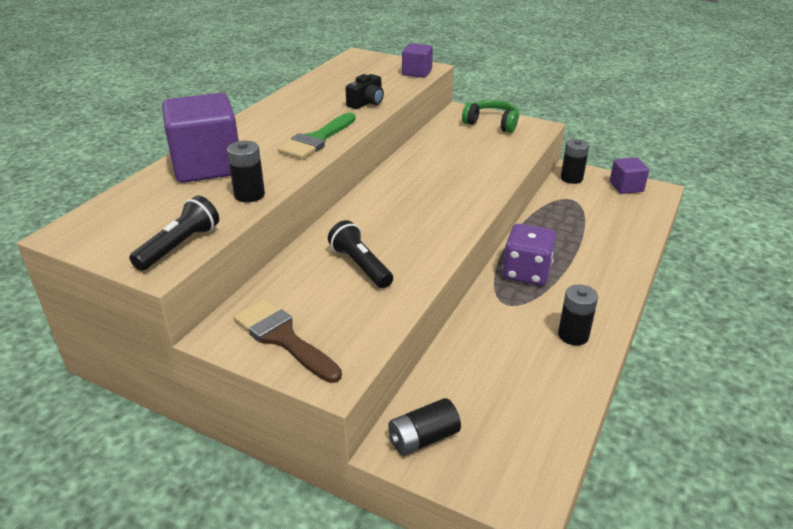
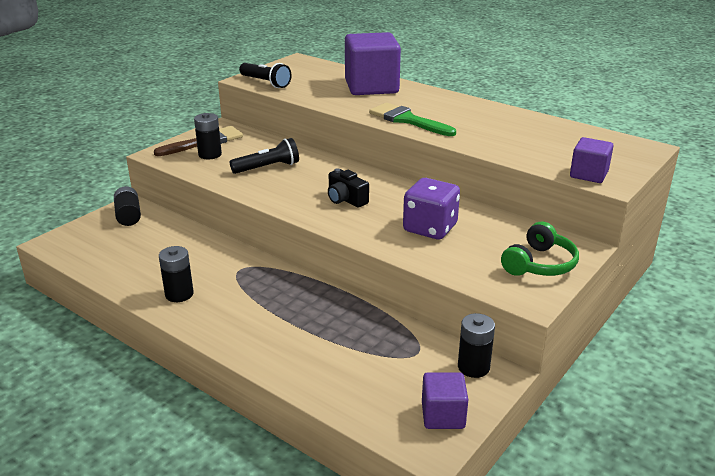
camera: 100 degrees right, 5 degrees down
black battery [227,141,265,202] -> black battery moved to [194,113,222,159]
black camera [345,74,384,109] -> black camera moved to [328,168,369,208]
purple dice [502,223,556,285] -> purple dice moved to [403,178,460,239]

